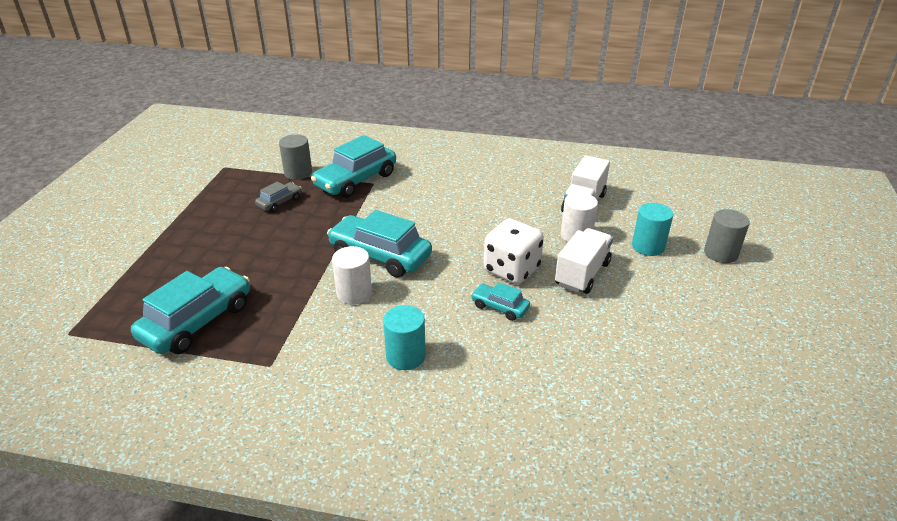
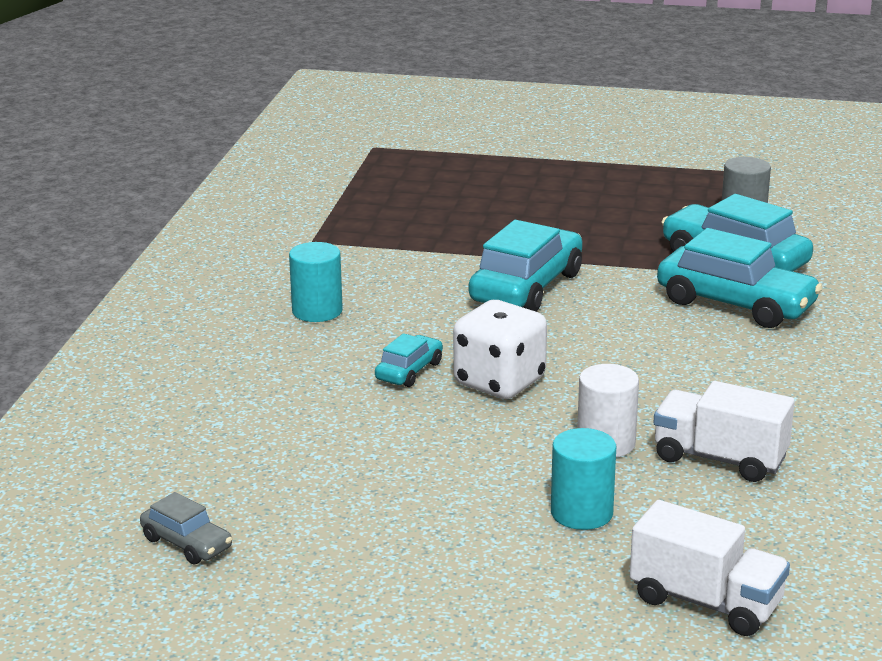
camera: 90 degrees right, 10 degrees down
turquoise car [131,267,250,354] -> turquoise car moved to [657,228,822,328]
grey car [255,181,301,212] -> grey car moved to [140,492,232,564]
white cylinder [332,246,372,305] -> none
white truck [555,228,613,294] -> white truck moved to [630,500,790,636]
grey cylinder [704,209,750,263] -> none

